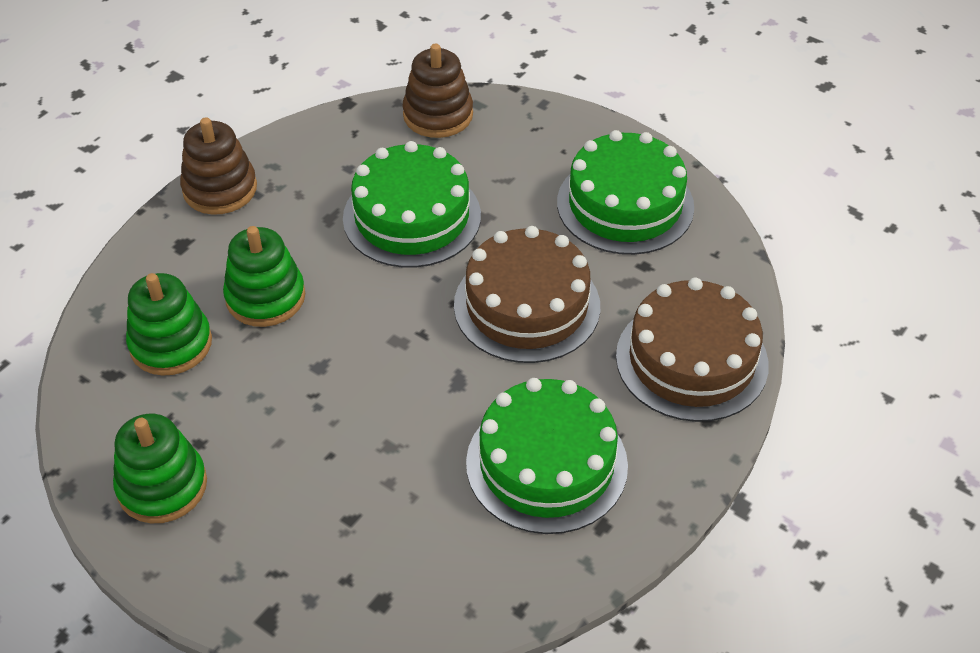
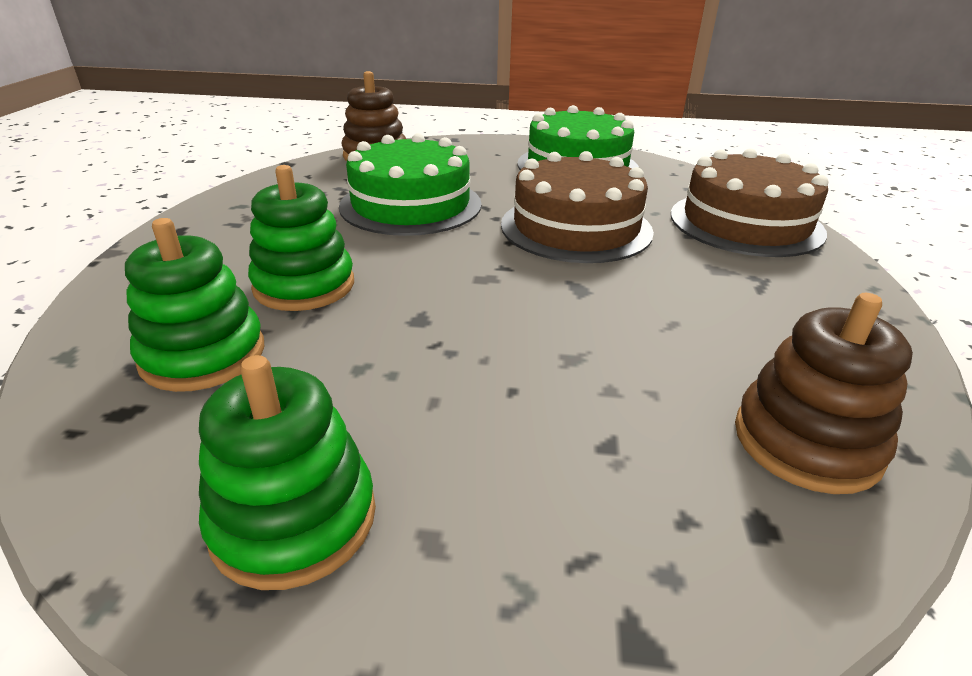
camera: 30 degrees left, 15 degrees down
brown stacking toy [180,117,257,215] -> brown stacking toy moved to [735,293,913,494]
green cake [466,378,628,534] -> none

